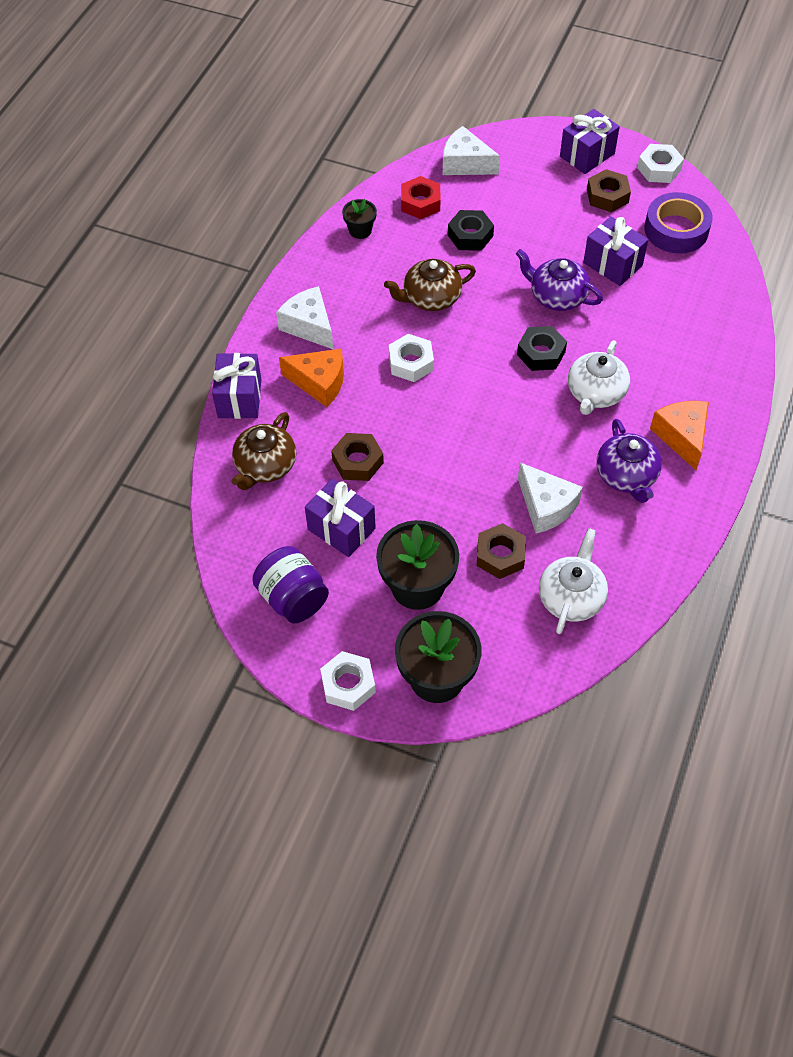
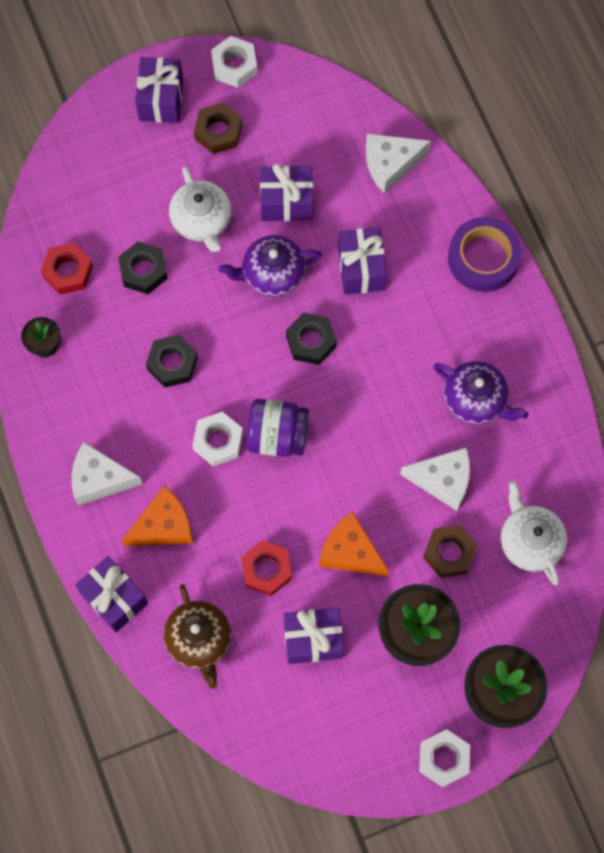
camera: 45 degrees left, 15 degrees up
purple jar [252,546,329,623] -> purple jar moved to [246,398,309,457]
brown nut [331,433,384,481] -> red nut [241,540,292,596]
brown teapot [384,259,476,311] -> black nut [146,335,198,387]
white cheese [443,126,500,175] -> white cheese moved to [366,134,431,194]
white teapot [568,340,630,415] -> white teapot moved to [169,166,232,252]
purple tape [644,192,713,254] -> purple tape moved to [448,217,522,292]
orange cheese [650,401,709,470] -> orange cheese moved to [319,512,389,576]
none -> purple gift [338,227,387,294]

